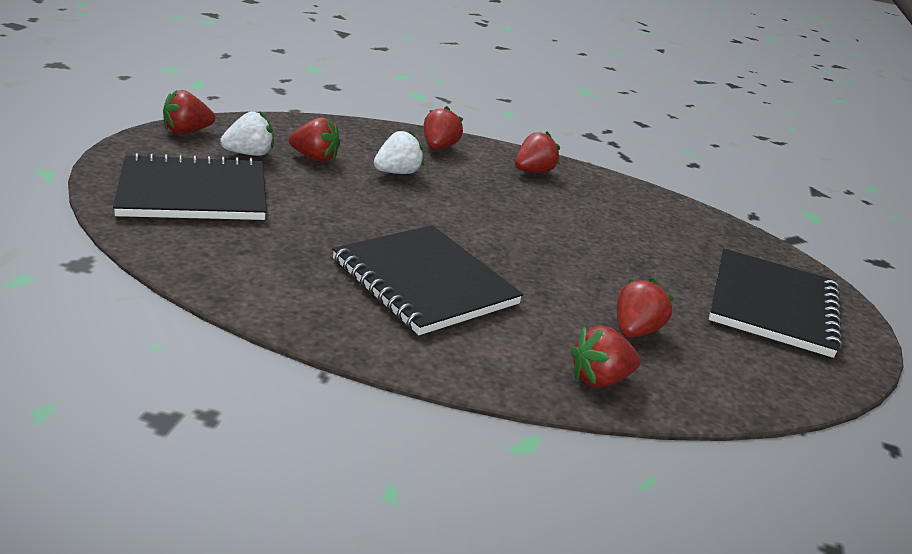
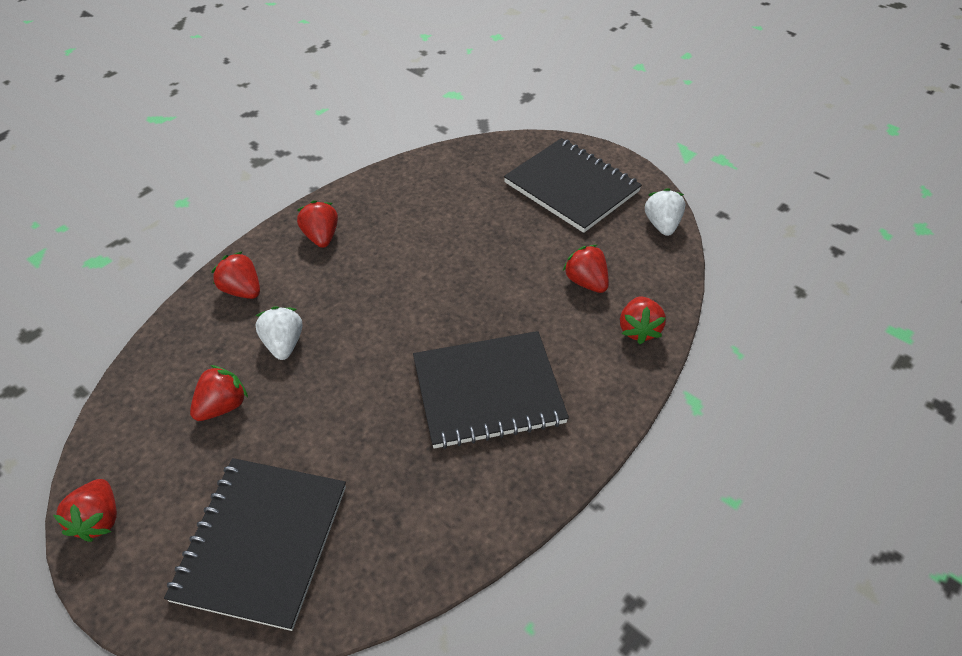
camera: 60 degrees left, 20 degrees up
white strawberry [220,111,274,156] -> white strawberry moved to [645,188,685,236]

